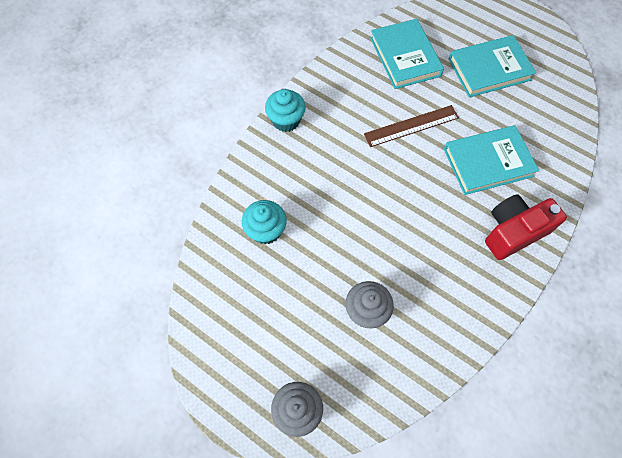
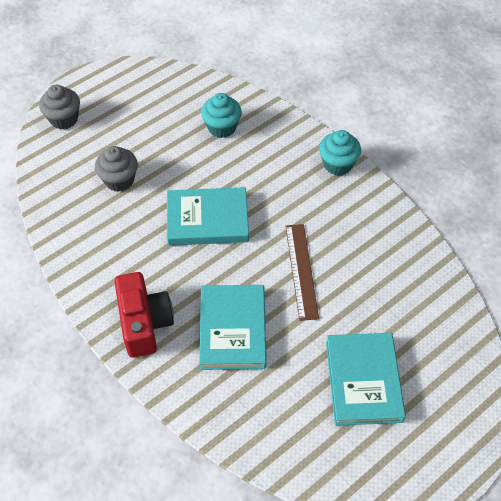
camera: 105 degrees right, 10 degrees down
turquoise book [370,19,444,89] -> turquoise book moved to [167,187,249,246]

